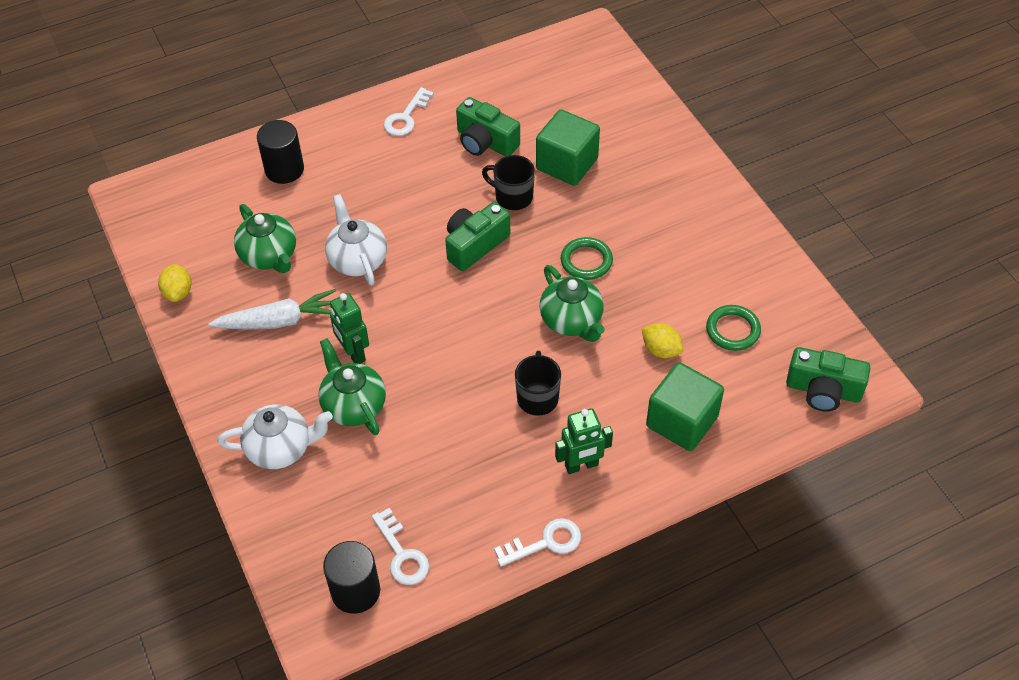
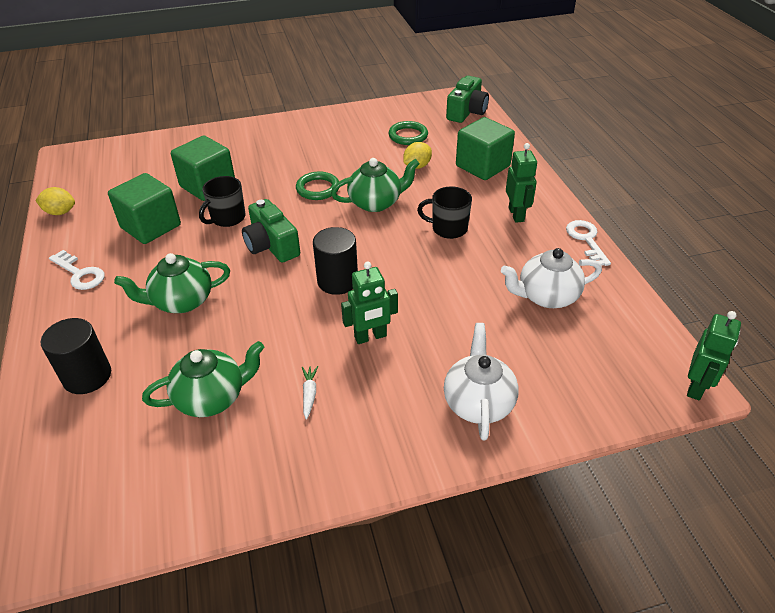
camera: 80 degrees left, 10 degrees down
yellow lemon [158,264,192,302] -> yellow lemon moved to [35,187,75,215]
white carrot [208,289,336,330] -> white carrot [302,366,318,419], size x0.45
green teapot [318,338,386,435] -> green teapot moved to [114,253,230,313]
black cylinder [323,541,380,614] -> black cylinder moved to [313,227,358,295]
white teapot [325,194,387,286] -> white teapot moved to [501,248,602,308]
white key [372,508,429,585] -> none
green camera [456,97,520,156] -> green cube [108,173,181,244]
none -> green robot [687,311,741,400]

